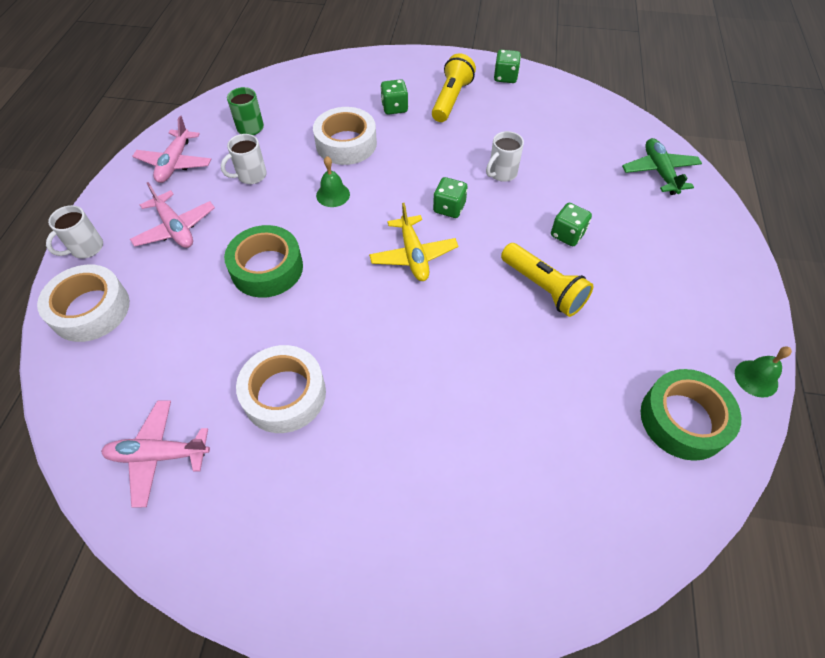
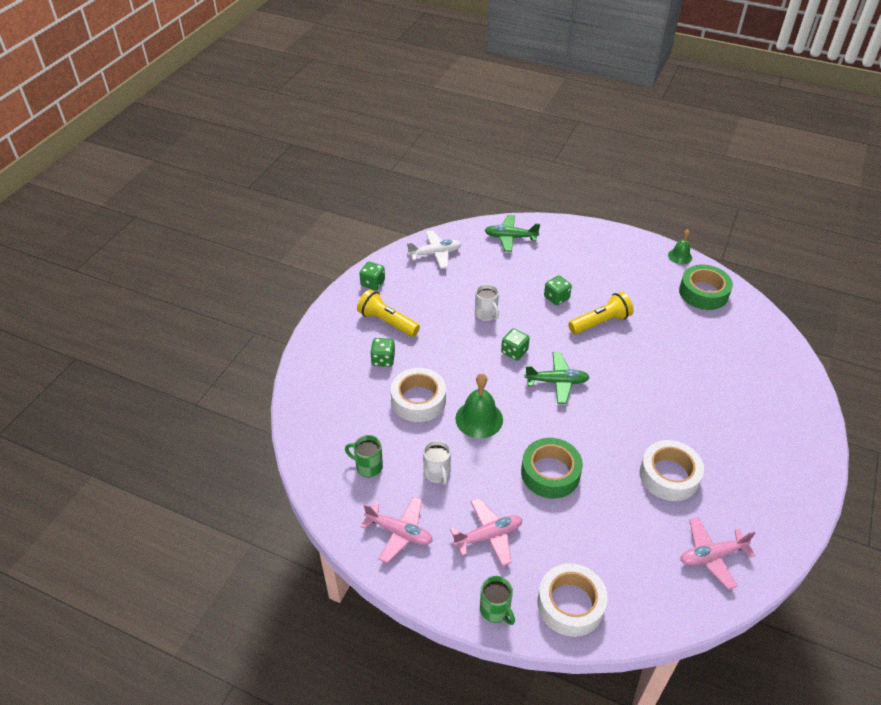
camera: 75 degrees left, 10 degrees down
white mug [46,205,103,259] -> green mug [480,576,515,625]
pink plane [101,400,210,508] -> pink plane turned 60 degrees clockwise [680,517,756,589]
green bell [316,156,350,207] -> green bell [455,373,503,438], size x1.66
yellow plane [369,203,458,281] -> green plane [524,352,590,404]
none -> white plane [407,231,461,269]

